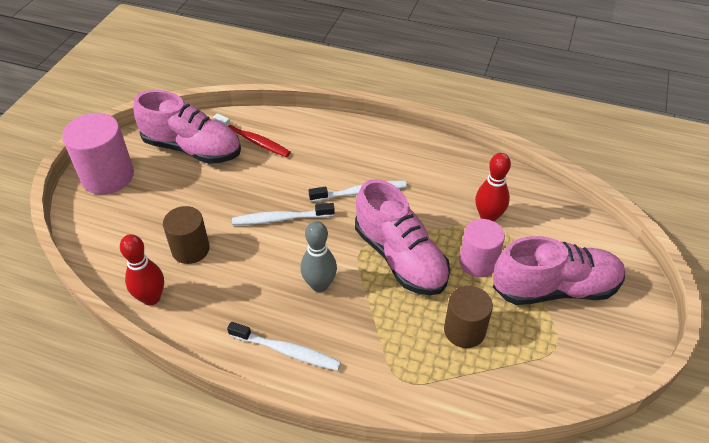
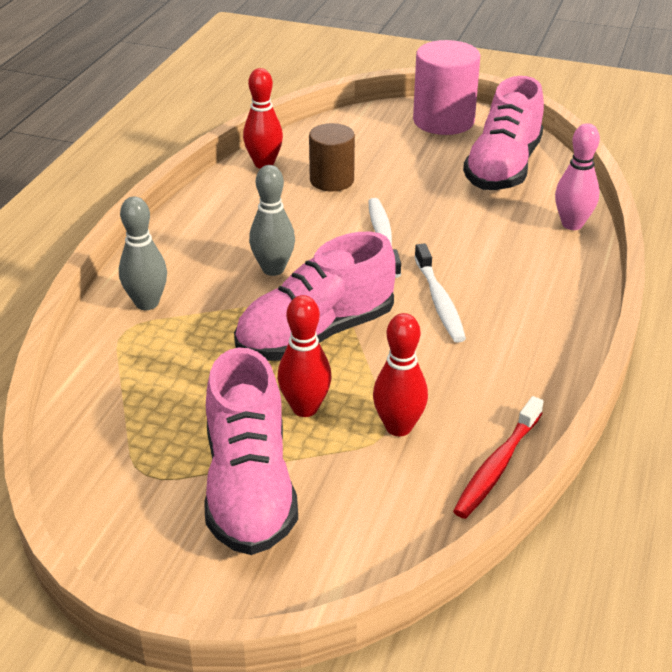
camera: 90 degrees right, 10 degrees down
red toothbrush [213,113,291,157] -> red toothbrush moved to [453,396,544,519]
white toothbrush [227,322,341,371] -> none
brown cylinder [444,286,493,348] -> none
pink cylinder [459,219,505,277] -> red bowling pin [277,295,332,417]
none -> grey bowling pin [119,197,167,310]
none -> pink bowling pin [555,123,600,230]

